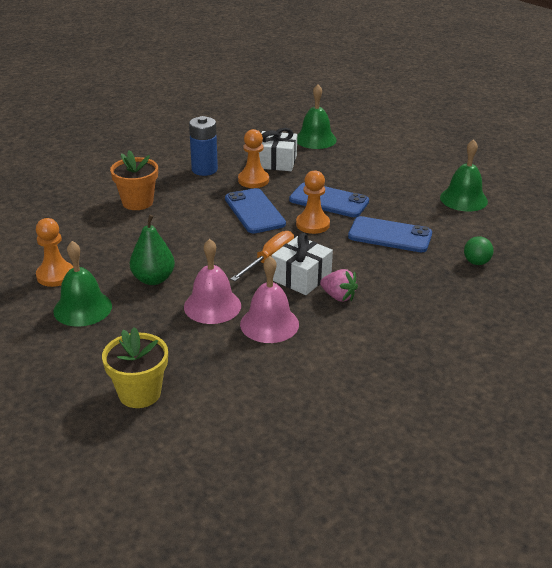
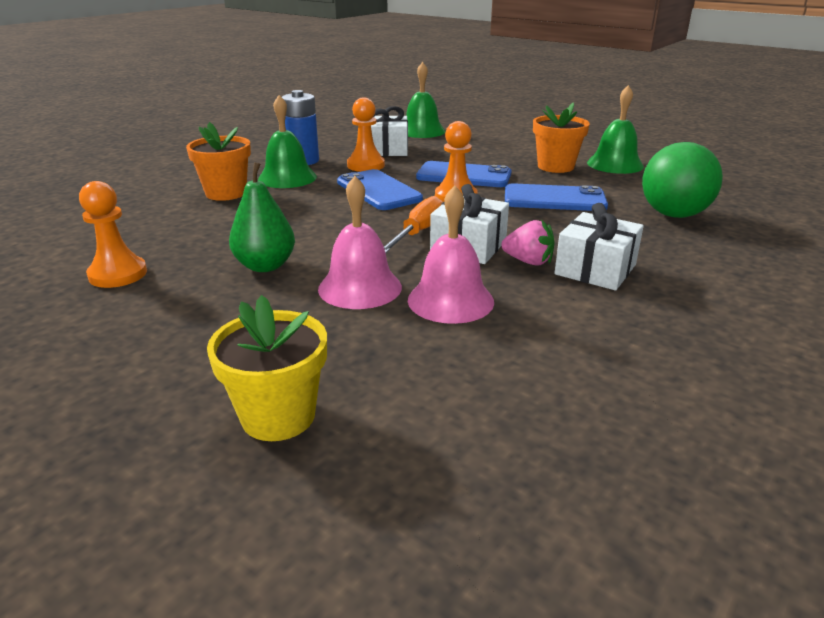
camera: 10 degrees left, 5 degrees down
green bell [53,241,112,327] -> green bell moved to [258,95,317,188]
green ball [464,236,493,265] -> green ball [642,142,723,218], size x2.02
none -> orange flower pot [533,102,590,173]
none -> white gift [554,203,644,290]

